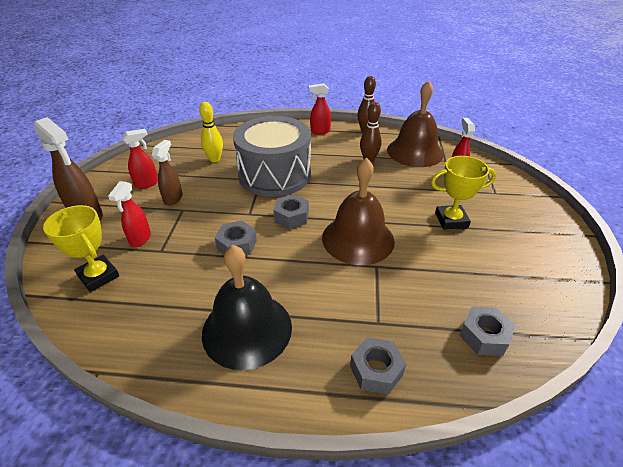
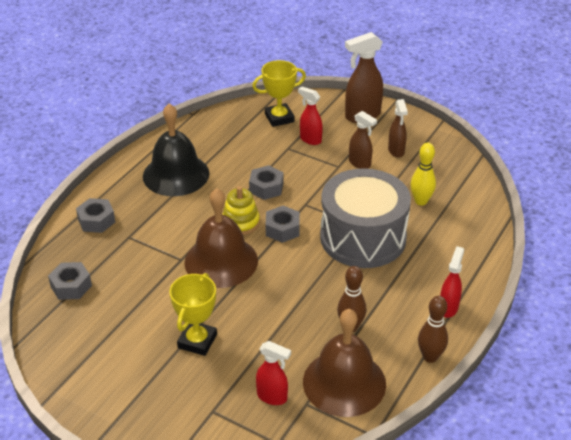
camera: 115 degrees right, 0 degrees up
red spray bottle [122,129,158,189] -> brown spray bottle [388,99,408,158]
none -> yellow stacking toy [222,186,260,235]

